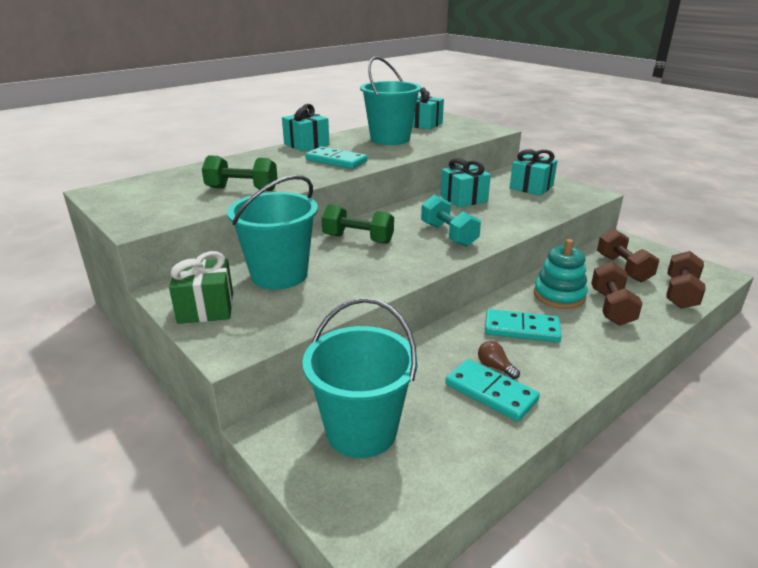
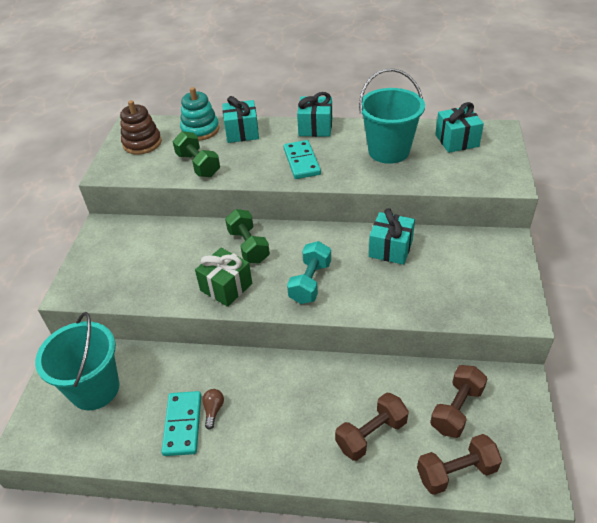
camera: 50 degrees right, 15 degrees up
green gift [169,251,233,324] -> green gift moved to [195,248,252,307]
turquoise bucket [227,175,318,290] -> none
turquoise domino [485,309,562,343] -> none
turquoise gift [510,149,557,196] -> turquoise gift moved to [222,96,259,143]
turquoise stacking toy [534,239,588,309] -> turquoise stacking toy moved to [180,87,219,141]
none -> brown stacking toy [120,100,162,155]

